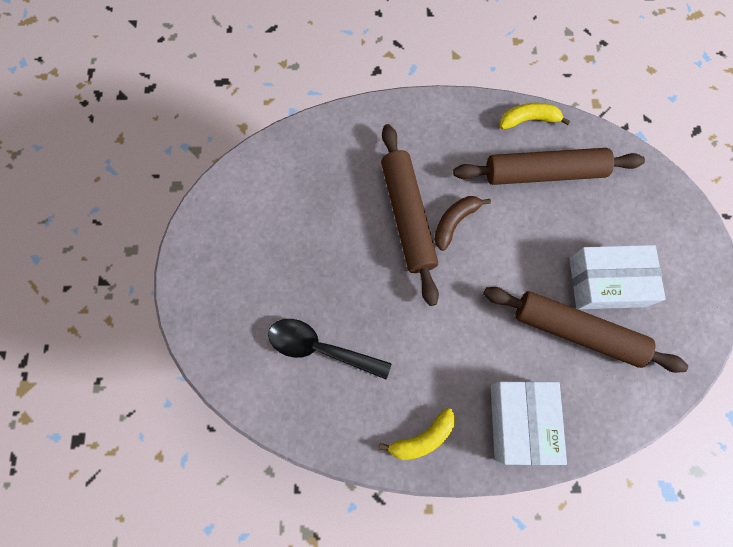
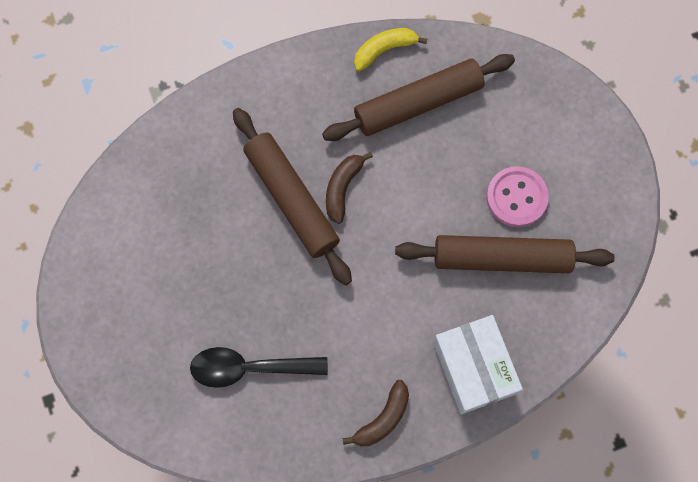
camera: 20 degrees left, 0 degrees up
yellow banana [379,408,455,460] -> brown banana [343,380,409,446]
white box [569,245,666,309] -> pink button [486,166,549,227]

